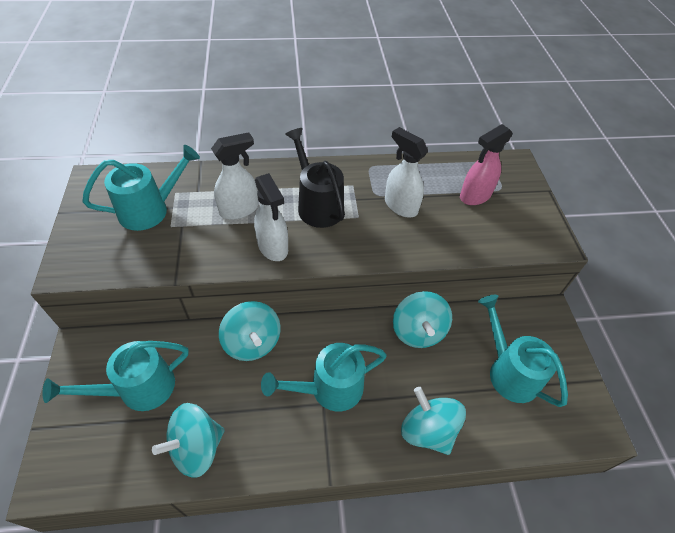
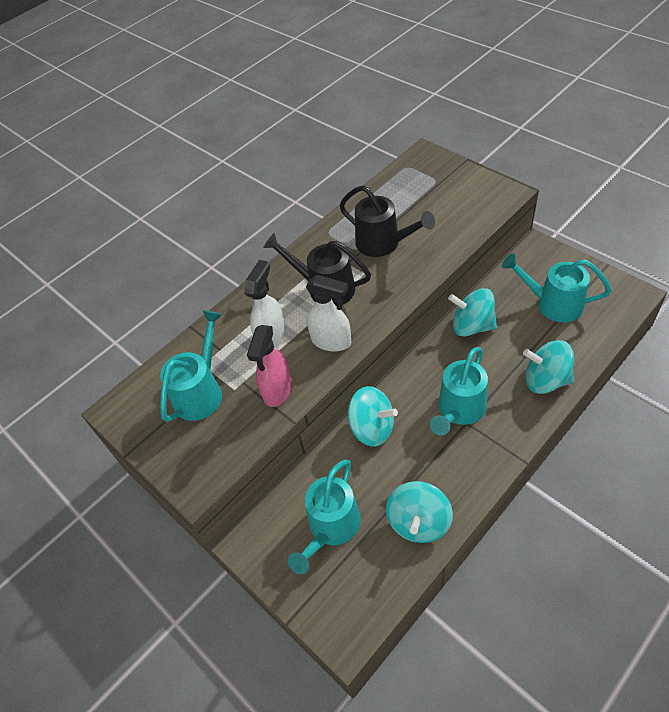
camera: 30 degrees left, 0 degrees up
white spray bottle [385,127,428,217] -> black watering can [339,185,435,257]
turquoise spinning top [393,291,452,348] -> turquoise spinning top turned 150 degrees clockwise [448,288,497,337]
pink spray bottle [460,124,513,205] -> pink spray bottle moved to [247,325,292,407]

